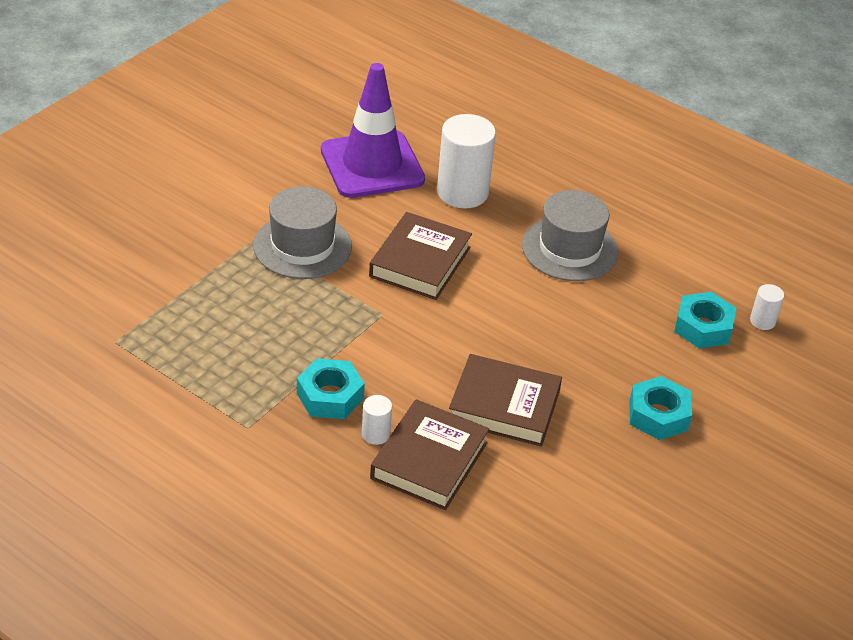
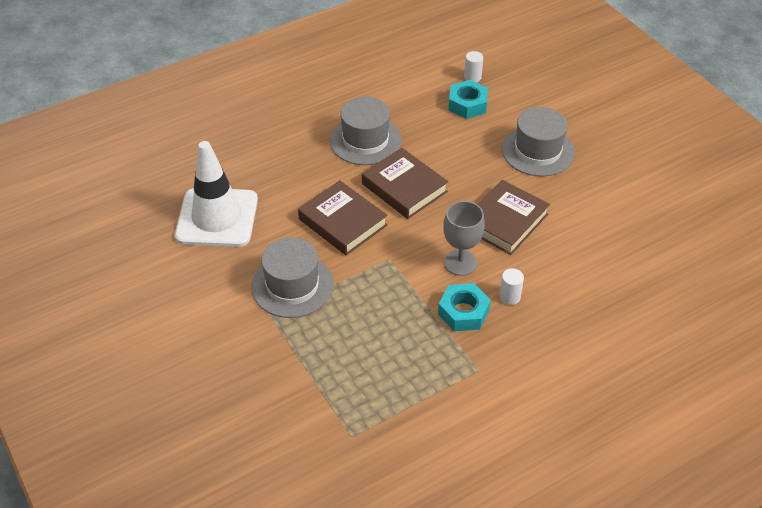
camera: 65 degrees left, 5 degrees up
purple traffic cone [321,63,425,198] -> white traffic cone [175,141,258,247]
brown book [370,399,489,510] -> brown book moved to [362,148,448,219]
white cylinder [437,114,496,209] -> none
turquoise nut [630,376,692,440] -> grey hat [502,107,575,177]
none -> grey goblet [443,201,485,276]

